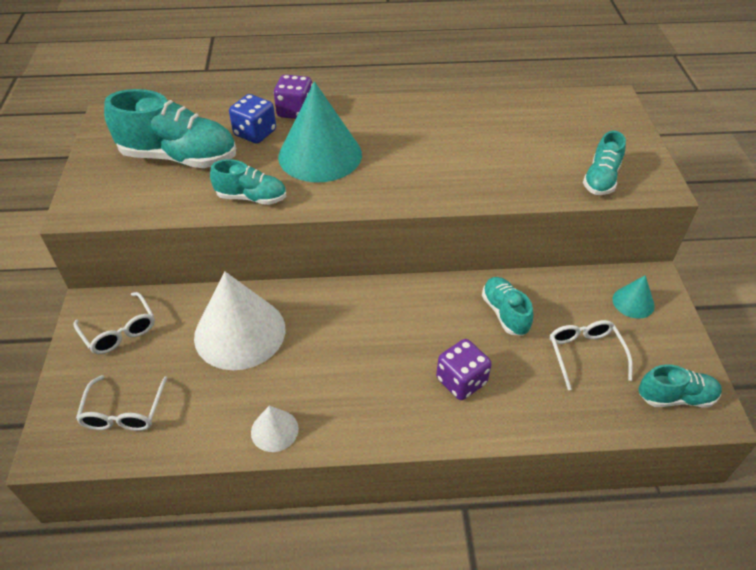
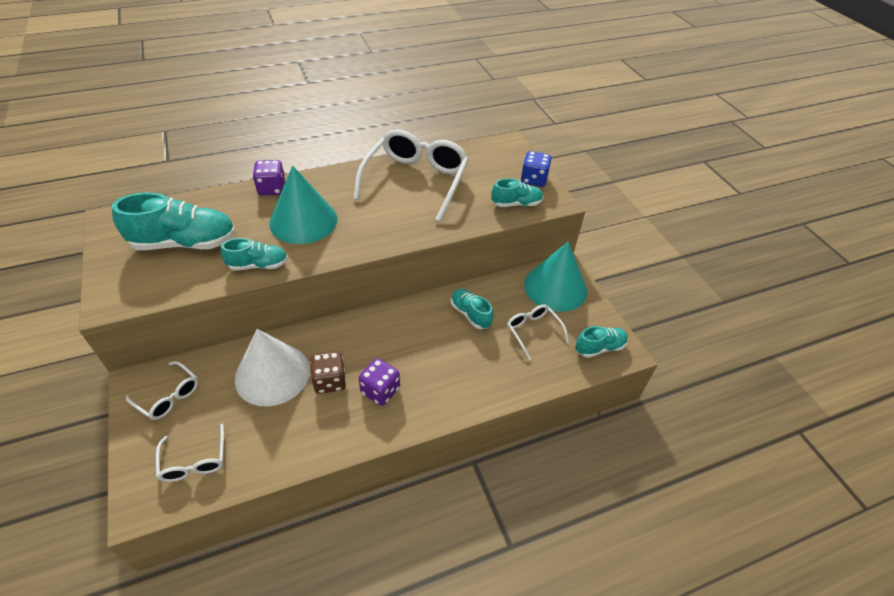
camera: 20 degrees left, 0 degrees up
blue dice [229,94,276,144] -> blue dice moved to [521,151,551,187]
white cone [251,406,299,452] -> none
purple dice [436,339,492,400] -> purple dice moved to [358,358,400,406]
turquoise shoe [583,131,626,195] -> turquoise shoe turned 105 degrees counterclockwise [491,178,543,207]
turquoise cone [613,275,655,318] -> turquoise cone [524,242,587,312], size x2.14
none -> brown dice [310,351,346,394]
none -> white glasses [353,129,469,222]

